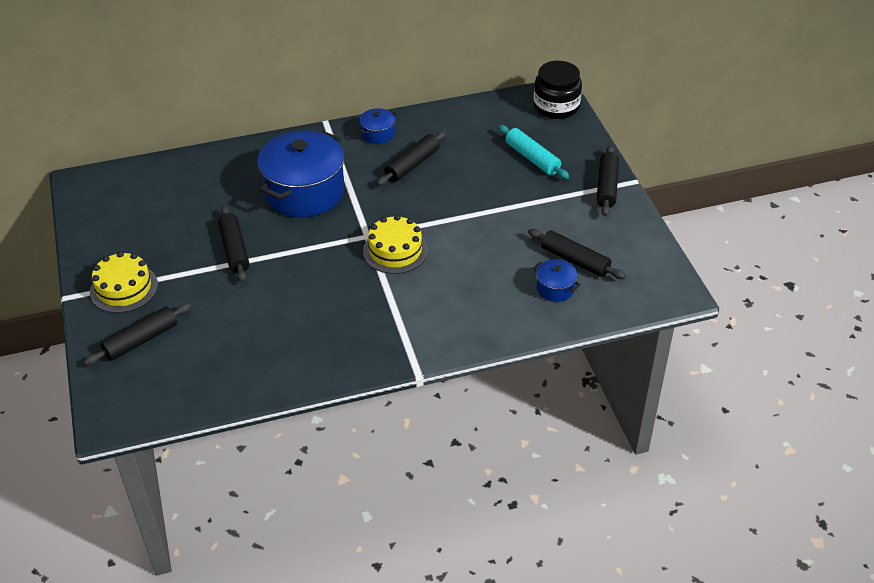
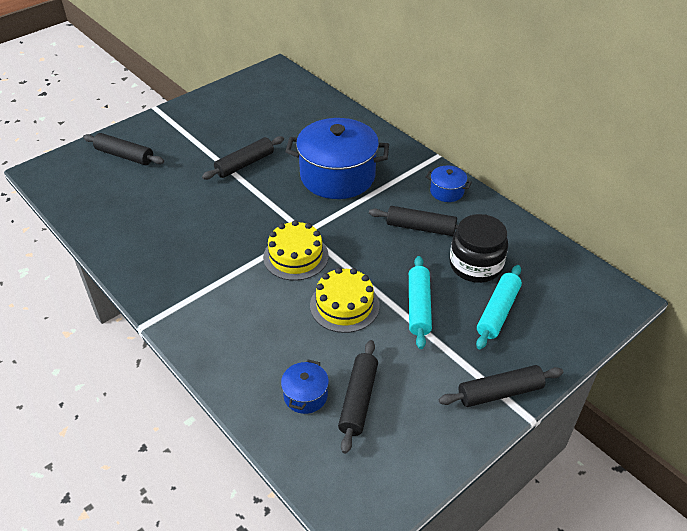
camera: 65 degrees right, 0 degrees up
yellow cake [90,251,158,313] -> yellow cake moved to [310,267,380,333]
black jar [534,61,582,119] -> black jar moved to [450,214,508,283]
none -> turquoise rolling pin [409,256,432,349]

